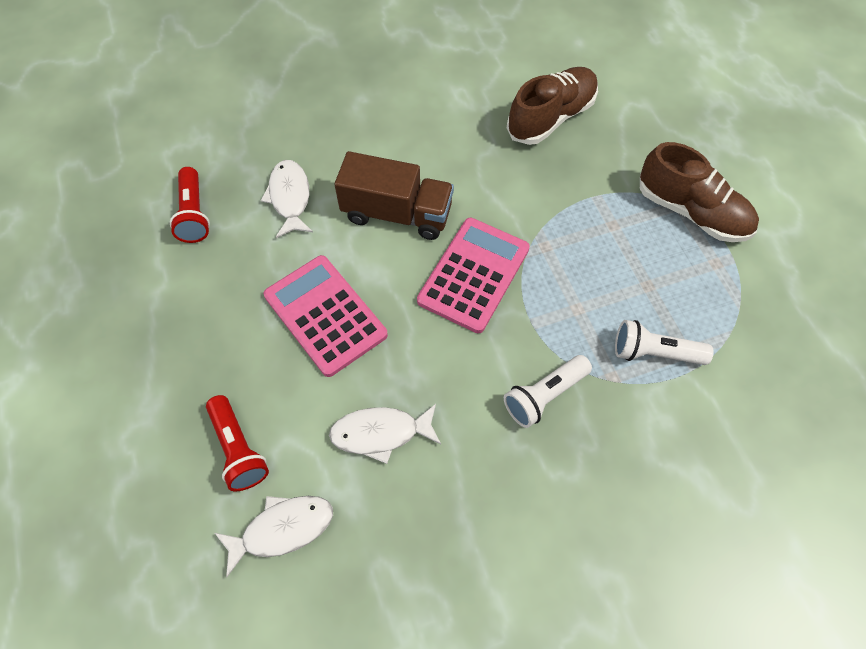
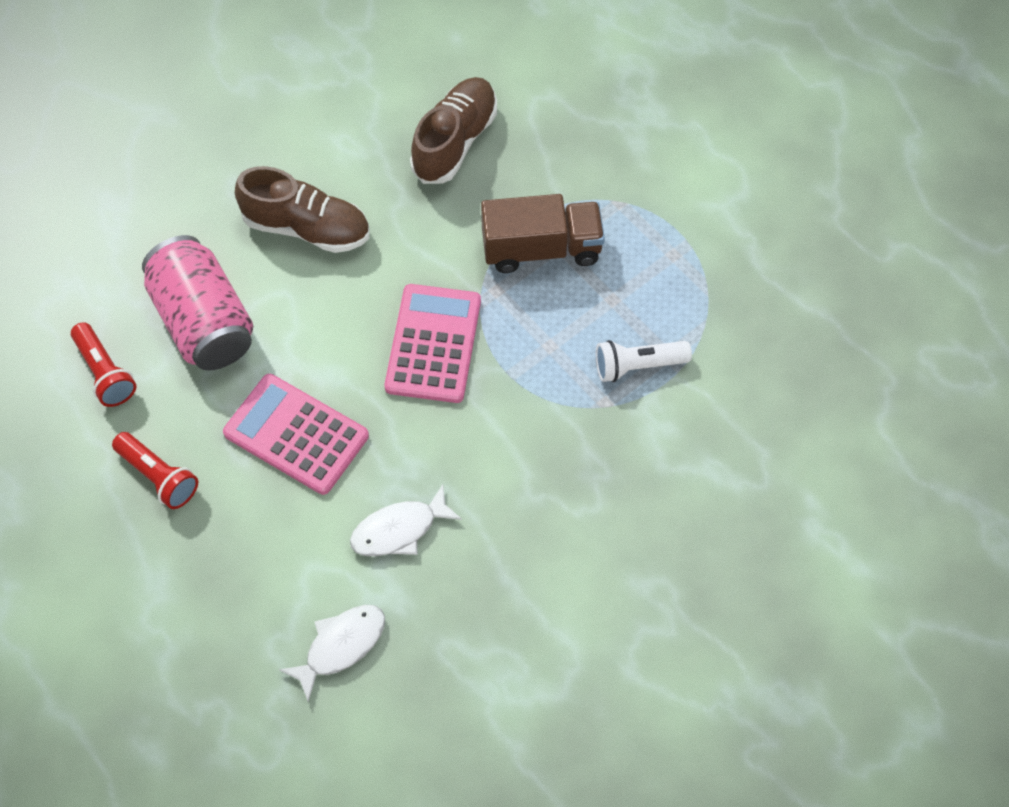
camera: 20 degrees left, 0 degrees up
red flashlight [206,395,269,491] -> red flashlight moved to [112,432,198,509]
white fish [261,160,313,238] -> pink can [142,235,253,370]
brown truck [335,151,454,240] -> brown truck moved to [481,194,605,273]
white flashlight [504,355,592,428] -> none
brown shoe [640,142,759,242] -> brown shoe moved to [235,166,370,253]

